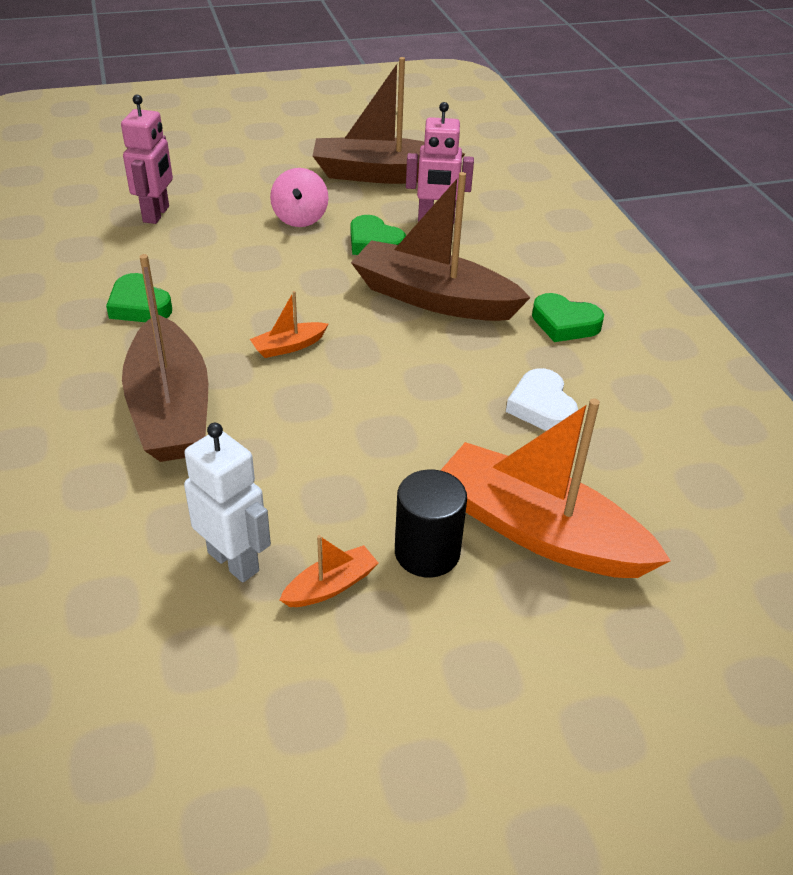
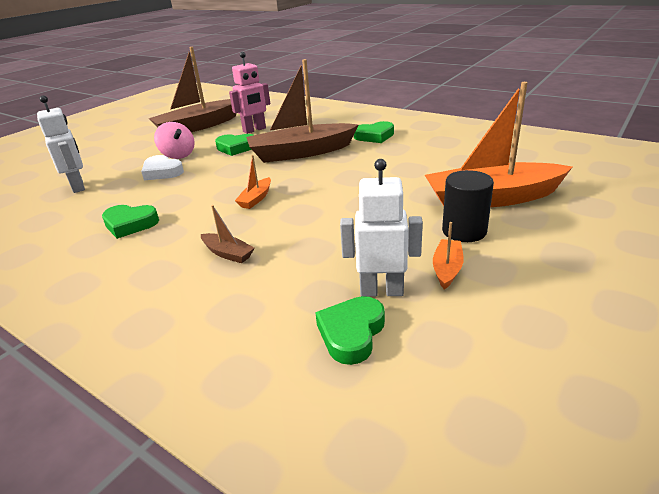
camera: 35 degrees left, 10 degrees down
pink robot [121,95,173,224] -> white robot [37,95,85,193]
brown boat [122,254,208,462] -> brown boat [201,205,254,263], size x0.42
white heart [506,368,578,431] -> white heart moved to [141,155,184,180]
none -> green heart [315,296,385,365]

